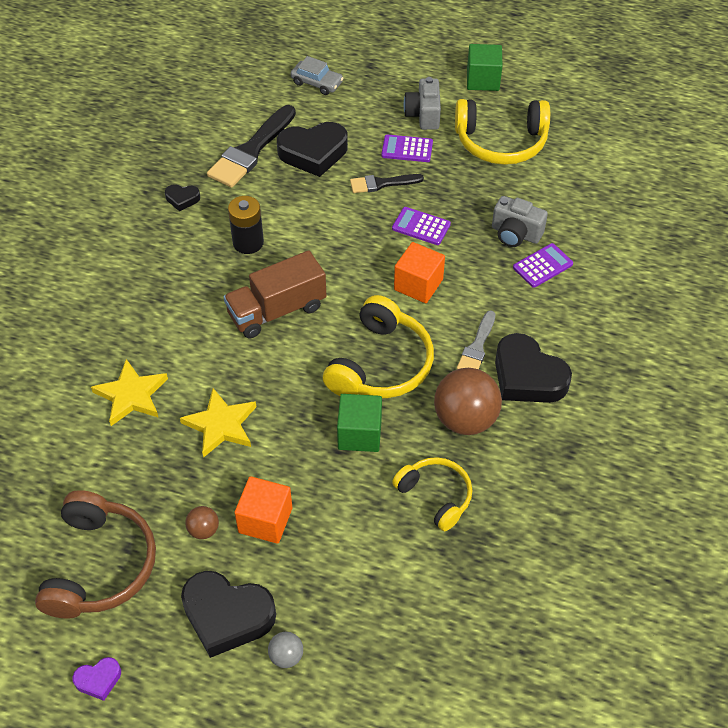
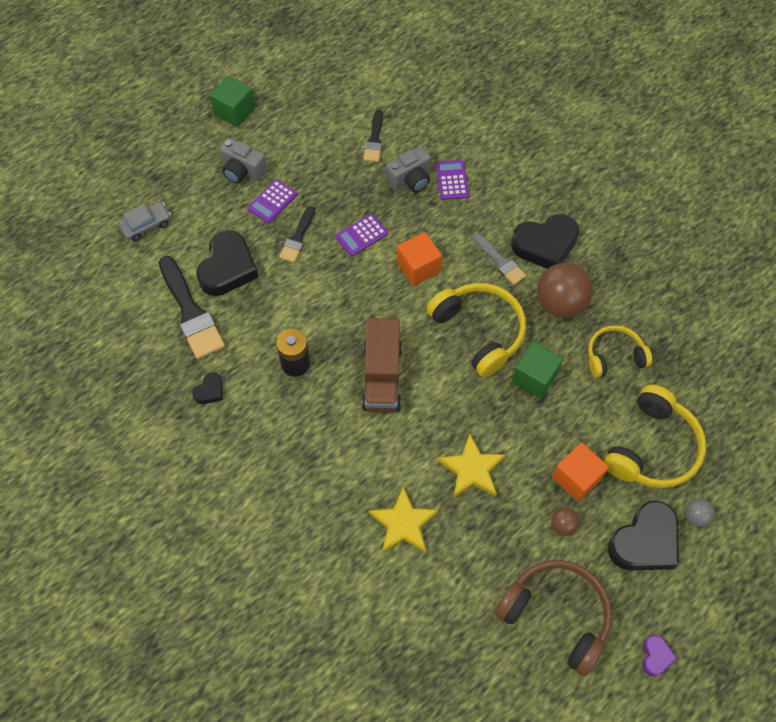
camera: 60 degrees left, 10 degrees up
yellow headphones [455,99,550,165] -> yellow headphones moved to [603,384,706,488]
none -> black brush [363,110,383,162]

